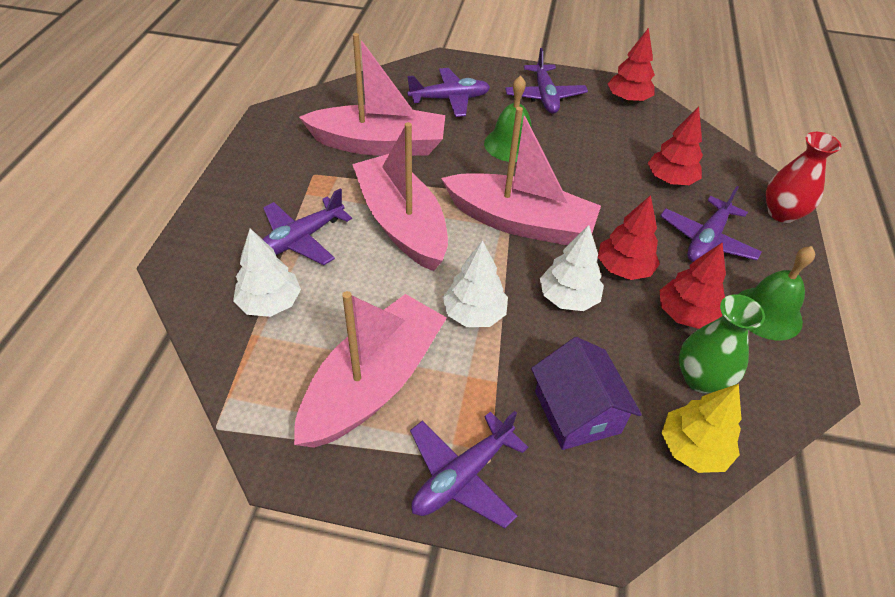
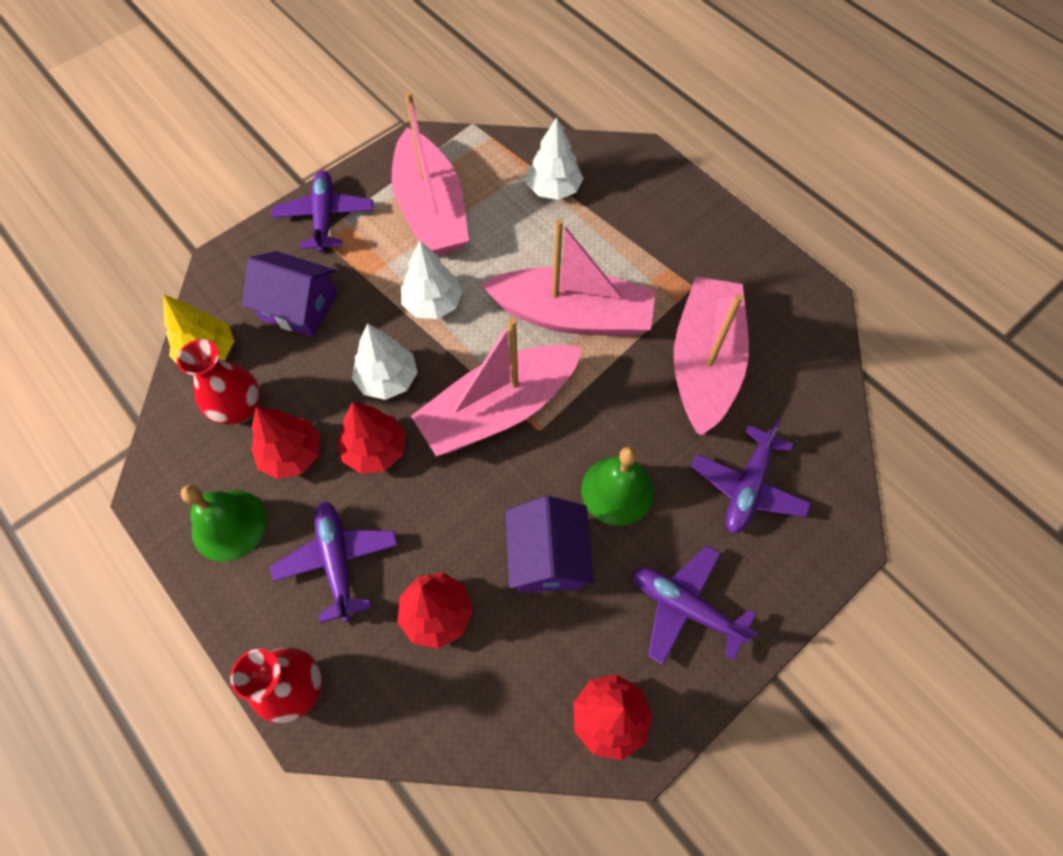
camera: 130 degrees right, 15 degrees up
purple plane [263,188,352,265] -> none
pink boat [299,33,445,156] -> pink boat turned 150 degrees clockwise [674,277,749,435]
green vase [679,294,765,393] -> red vase [177,339,260,424]
none -> purple house [505,496,594,593]

